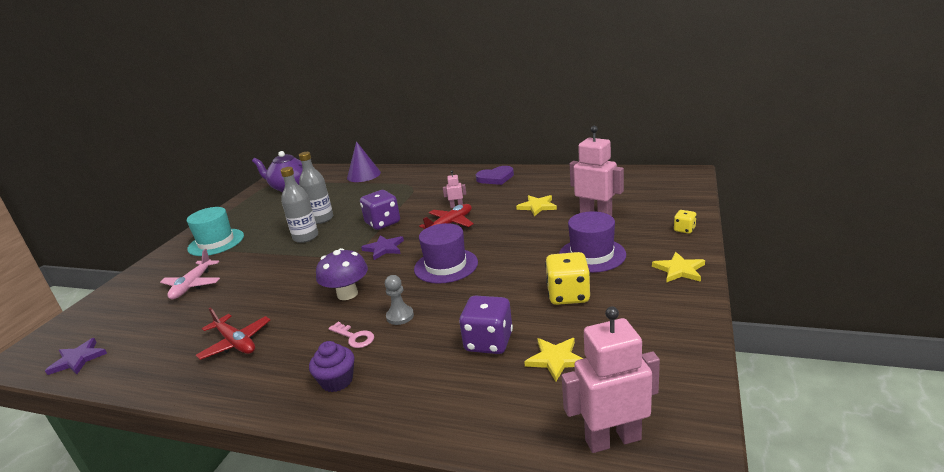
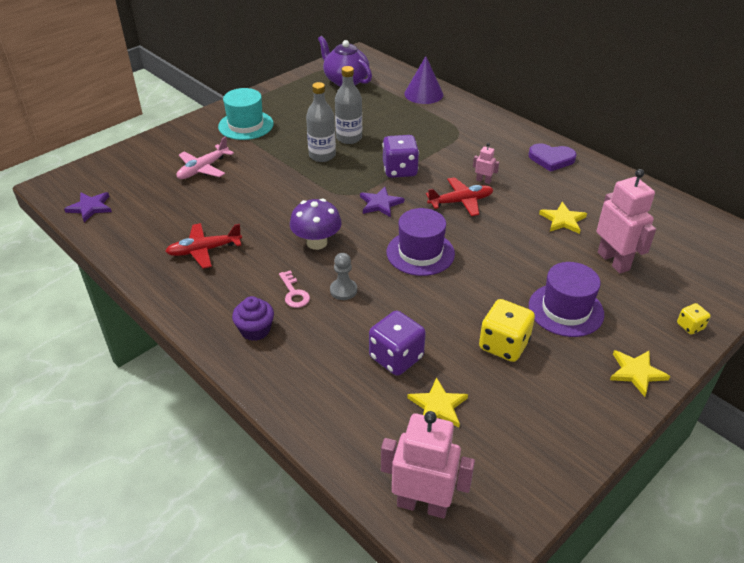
camera: 25 degrees right, 15 degrees up
red plane [196,308,270,360] -> red plane turned 90 degrees clockwise [165,223,242,269]

